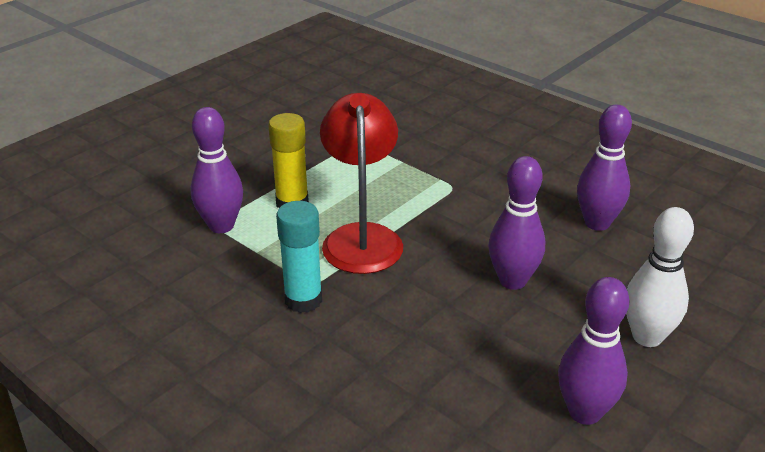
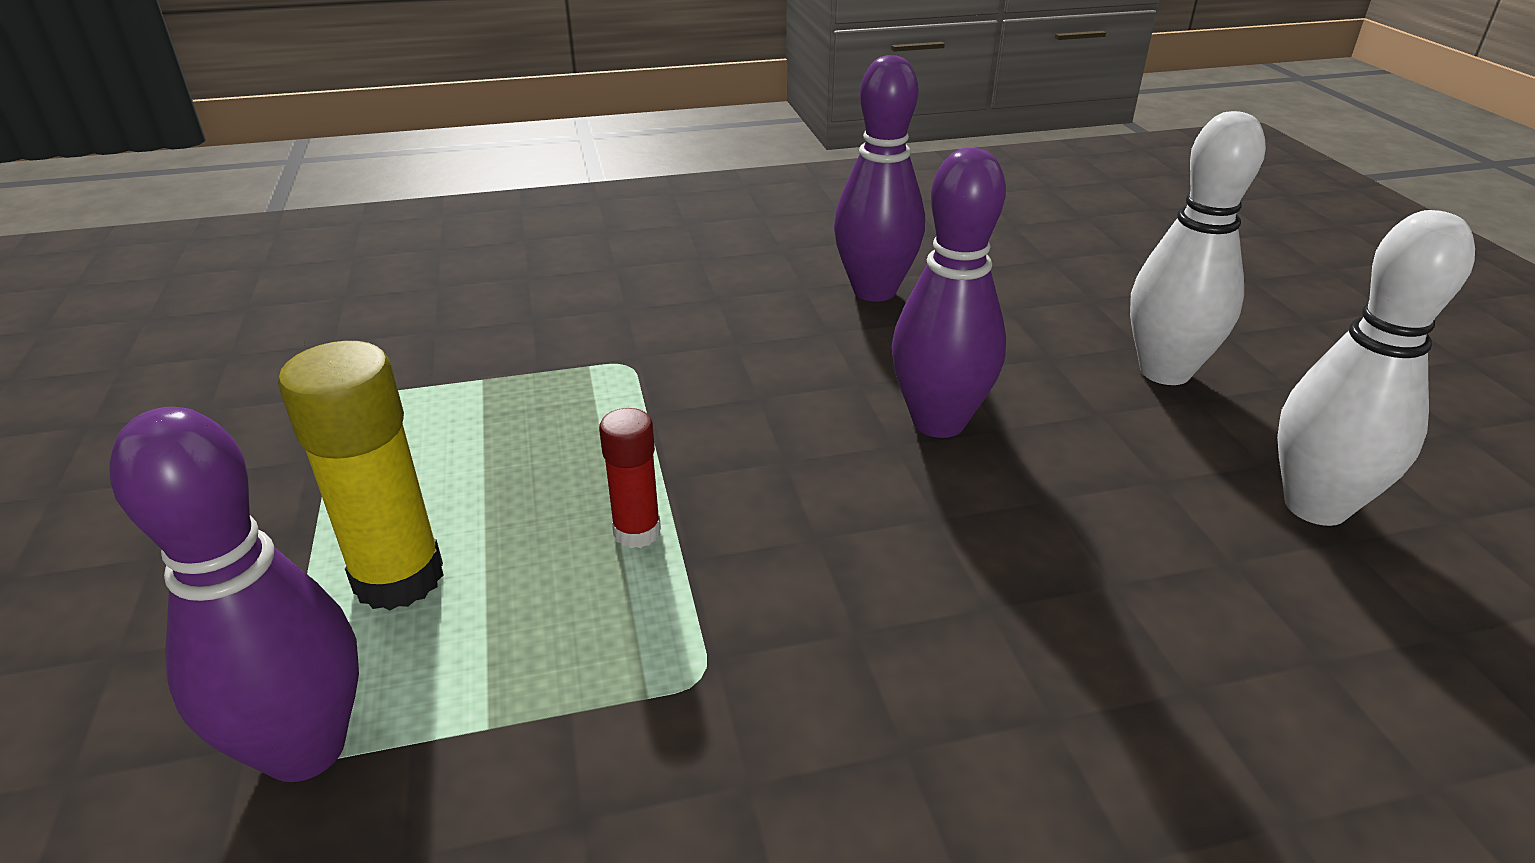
camera: 55 degrees left, 0 degrees up
turquoise glue stick [276,201,322,313] -> none
red lamp [320,93,403,274] -> red glue stick [599,408,661,548]
purple bowling pin [558,277,629,425] -> white bowling pin [1277,210,1475,526]

